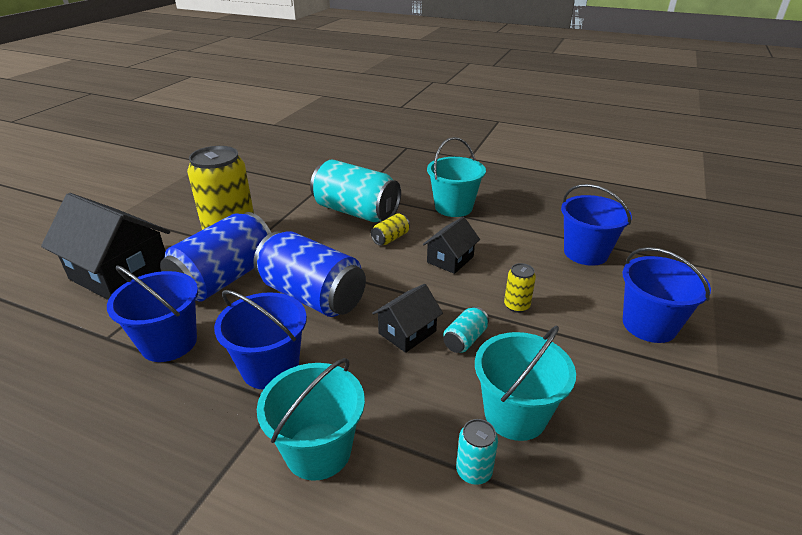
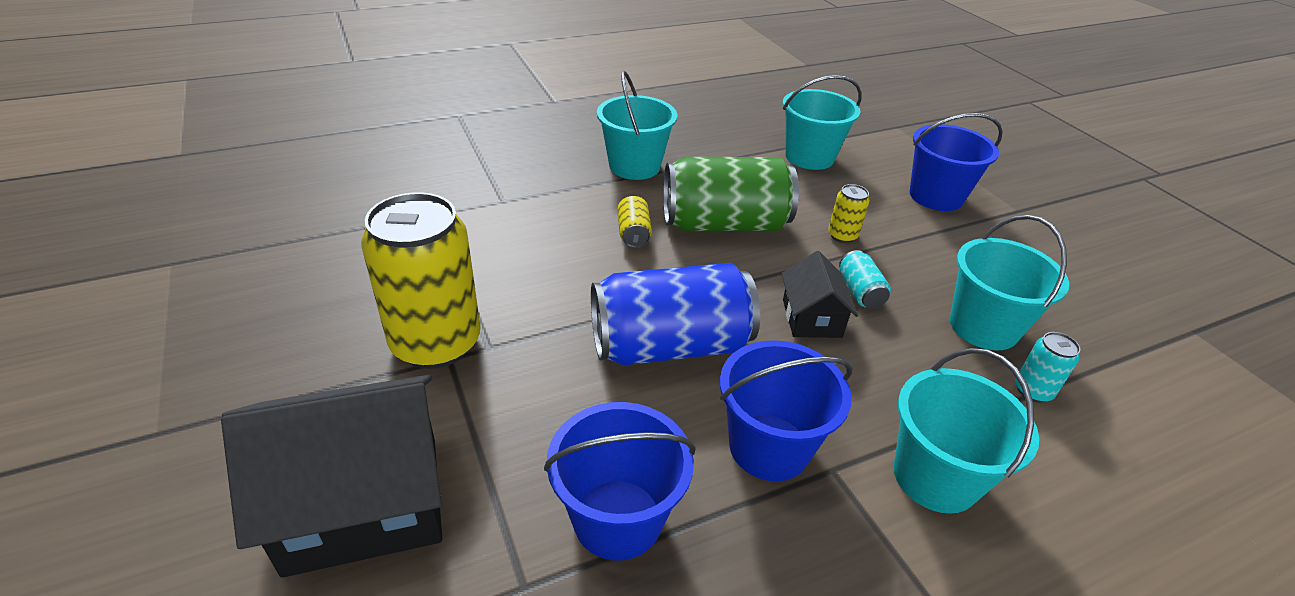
camera: 50 degrees left, 5 degrees up
blue can [160,212,271,301] -> none
turquoise can [310,159,401,222] -> none
black house [423,217,480,274] -> green can [663,157,799,231]
blue bucket [561,184,632,266] -> turquoise bucket [783,75,862,170]

